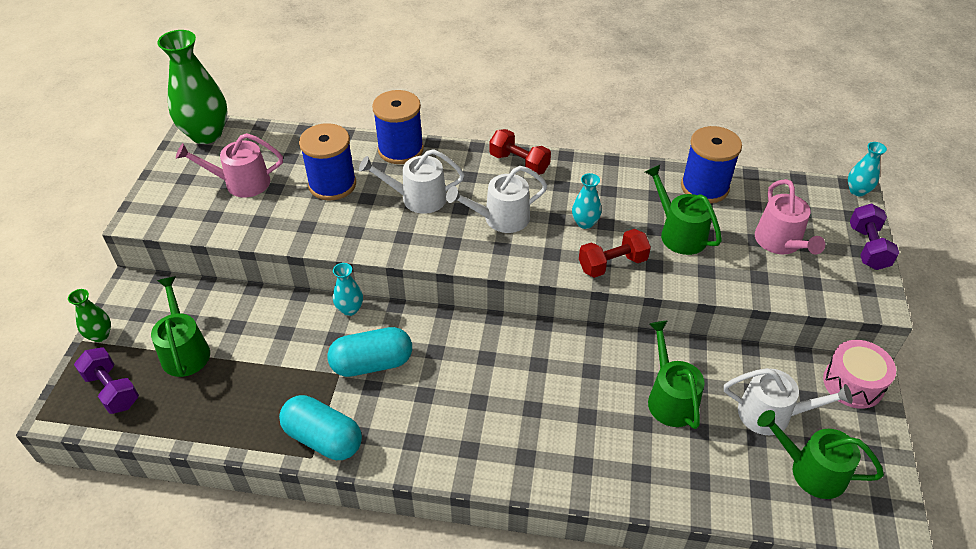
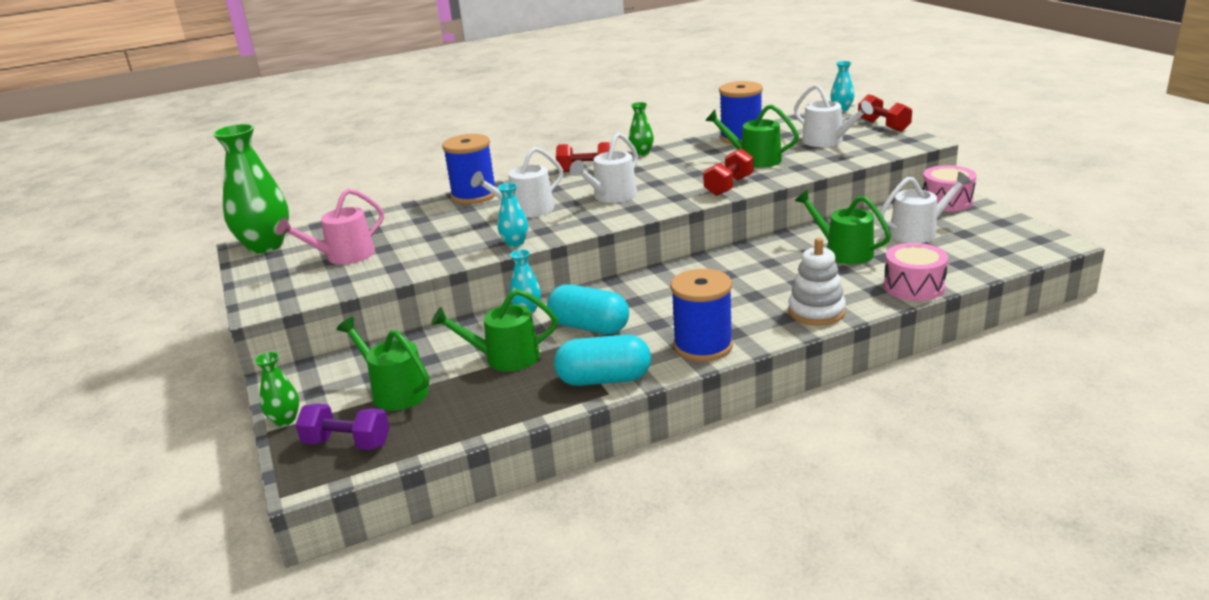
camera: 30 degrees left, 20 degrees down
blue spool [299,123,356,201] -> blue spool moved to [670,269,733,362]
turquoise capsule [327,327,412,377] -> turquoise capsule turned 75 degrees clockwise [547,284,629,334]
turquoise vase [572,173,602,229] -> turquoise vase moved to [498,183,528,247]
pink watering can [755,179,825,255] -> white watering can [794,84,873,147]
green watering can [757,410,884,499] -> green watering can moved to [431,289,558,372]
purple dumbbell [850,204,899,270] -> red dumbbell [858,94,912,132]
none -> green vase [629,102,654,156]
none -> white stacking toy [788,238,846,326]
none -> pink drum [884,243,948,301]

